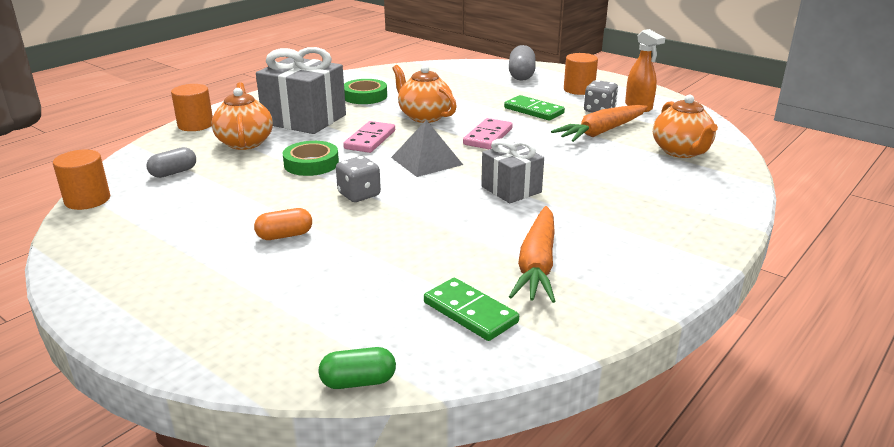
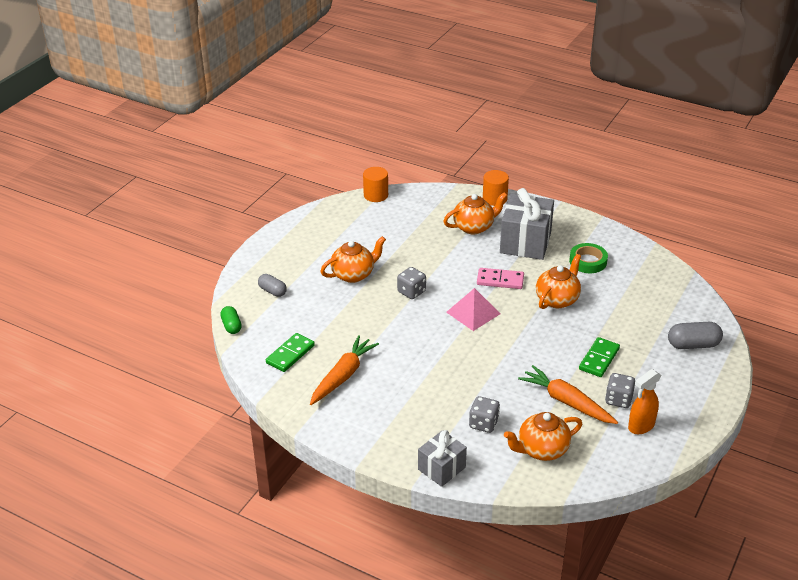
camera: 80 degrees right, 10 degrees up
grey capsule [147,147,196,178] -> grey capsule moved to [258,274,287,297]
orange capsule [254,208,312,240] -> orange teapot [320,236,386,283]
green tape [283,141,339,176] -> none
grey pyramid [391,120,463,177] -> pink pyramid [446,288,500,331]
pink domino [463,118,513,149] -> none
grey gift [481,138,544,203] -> grey gift moved to [418,430,467,487]
orange carrot [509,206,555,303] -> orange carrot turned 120 degrees clockwise [310,335,379,405]
orange cylinder [564,53,598,95] -> none
none -> grey dice [469,396,500,433]

